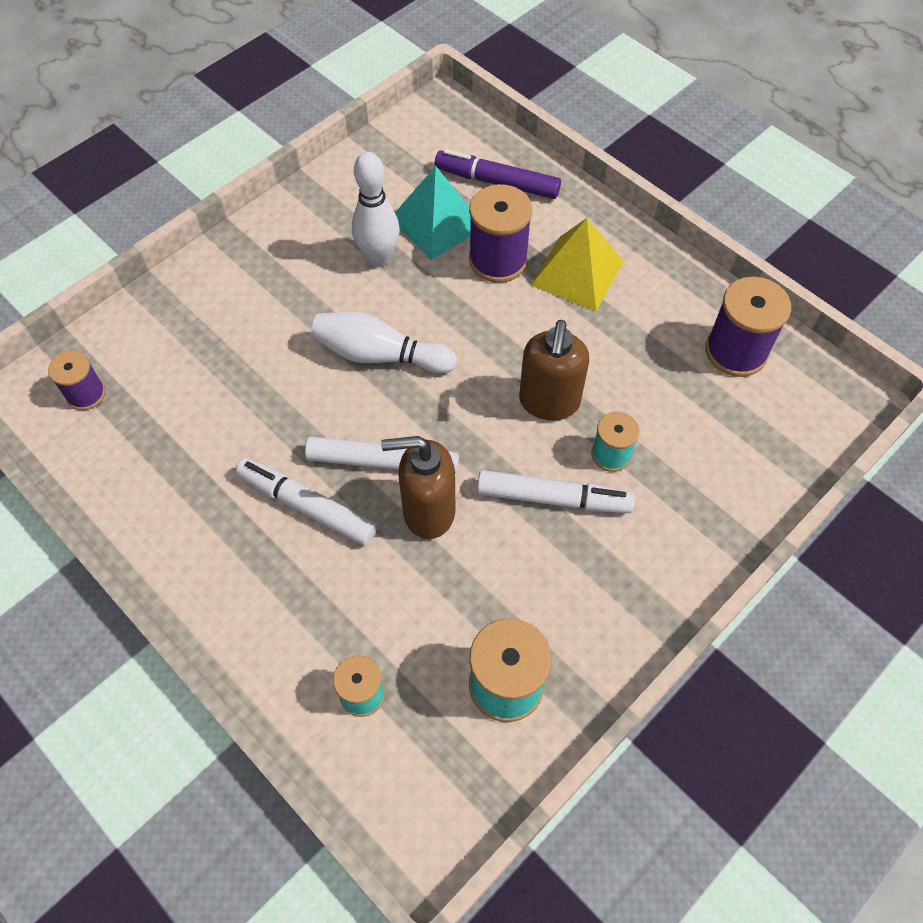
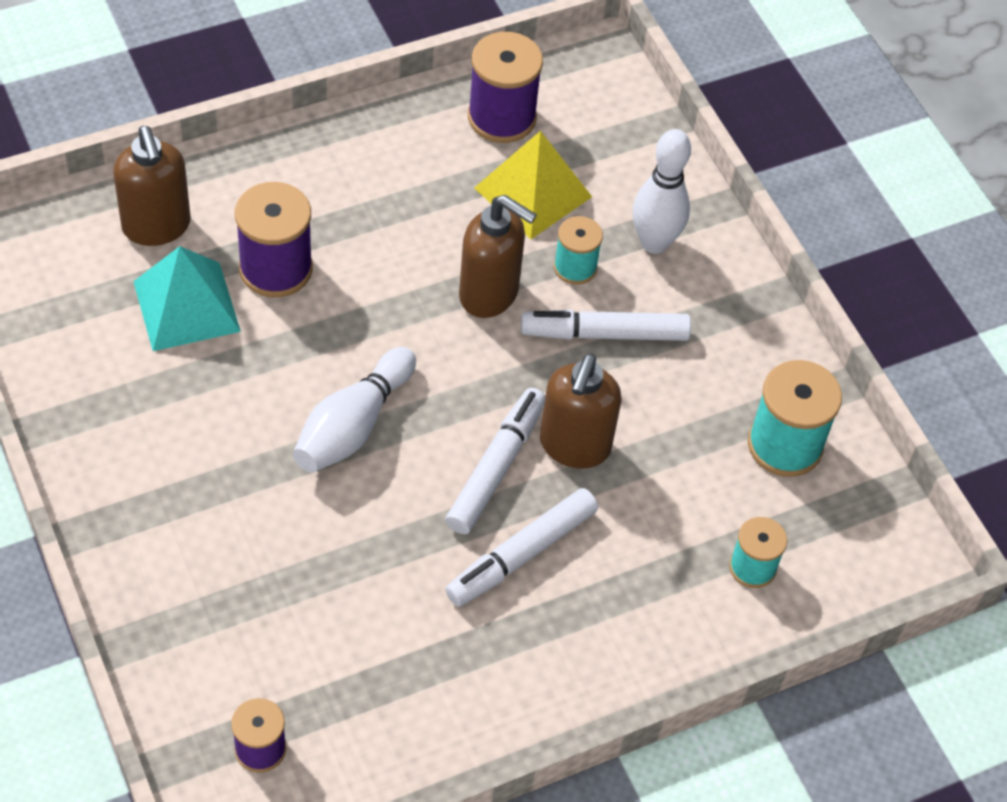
camera: 75 degrees left, 5 degrees down
white bowling pin [352,152,400,267] -> white bowling pin moved to [633,129,691,254]
purple marker [435,149,561,199] -> brown soap dispenser [113,126,191,246]
white marker [477,470,635,513] -> white marker turned 120 degrees counterclockwise [521,309,691,341]
yellow pyramid [531,218,624,311] -> yellow pyramid moved to [474,131,592,239]

